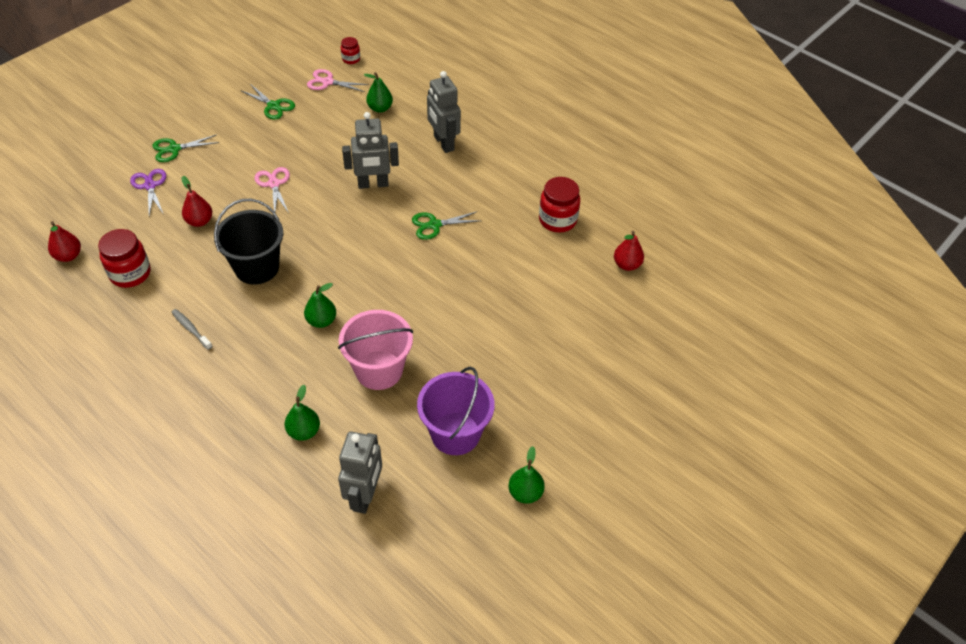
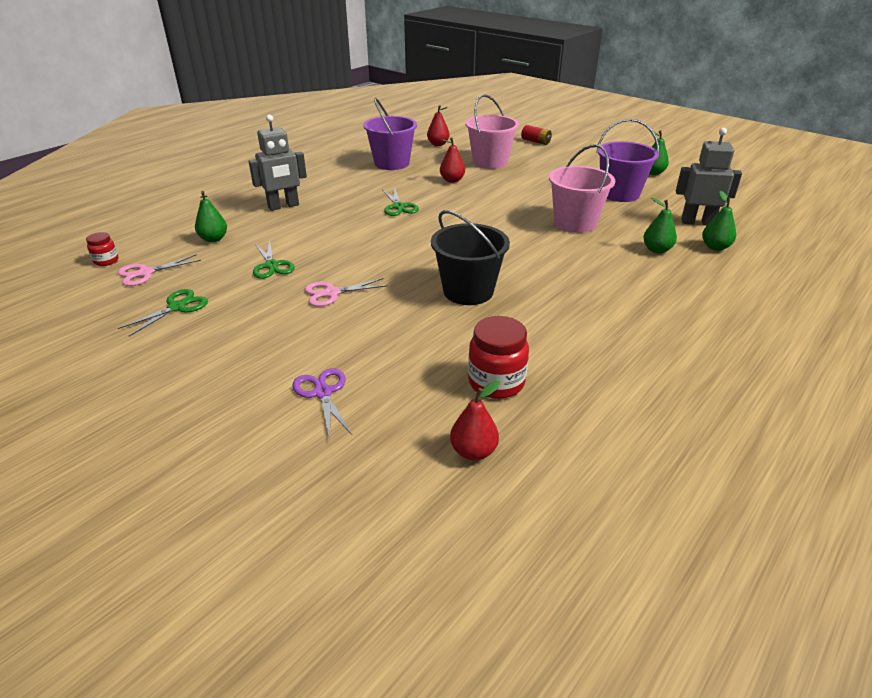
camera: 90 degrees left, 15 degrees down
purple scissors [130,169,166,216] -> purple scissors turned 90 degrees clockwise [292,368,352,440]
green scissors [152,135,219,162] -> green scissors moved to [253,240,295,279]
grey toothbrush [171,309,213,350] -> none
red pear [182,176,212,227] -> red pear moved to [440,137,465,183]
green pear [304,283,336,328] -> green pear moved to [702,191,736,251]
pink scissors [307,69,369,92] -> pink scissors turned 45 degrees clockwise [117,254,201,286]
grey robot [342,112,399,189] -> none
red jar [539,177,580,232] -> purple bucket [363,98,417,170]
none -> pink bucket [466,94,519,169]
none -> red battery [521,125,552,145]

